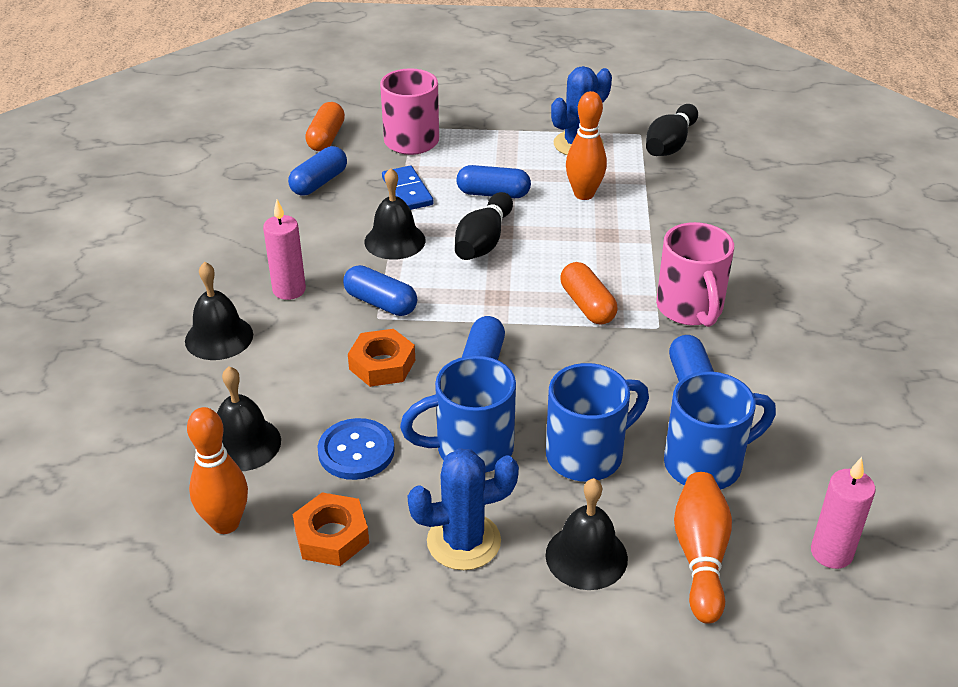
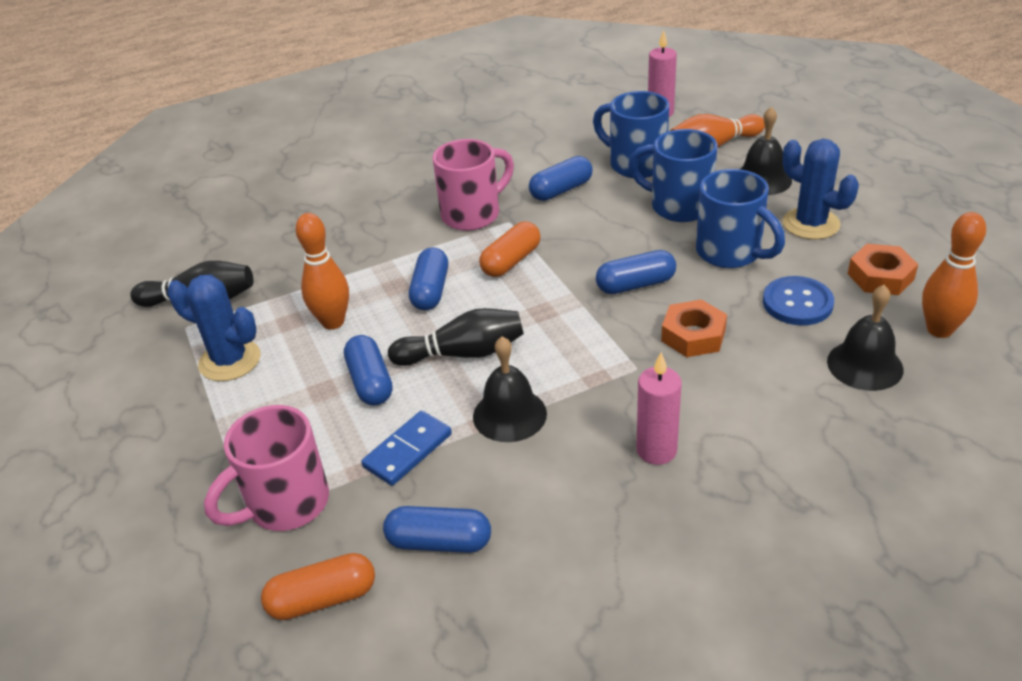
camera: 115 degrees left, 0 degrees up
black bell [185,262,253,360] -> none
blue capsule [343,265,417,316] -> blue capsule moved to [409,247,448,310]

